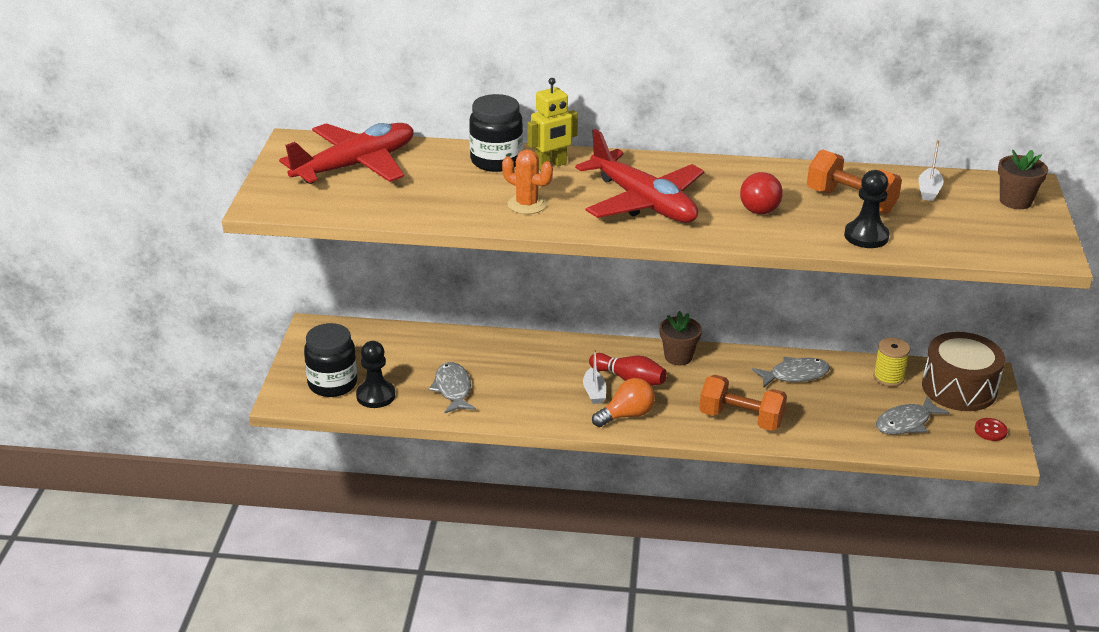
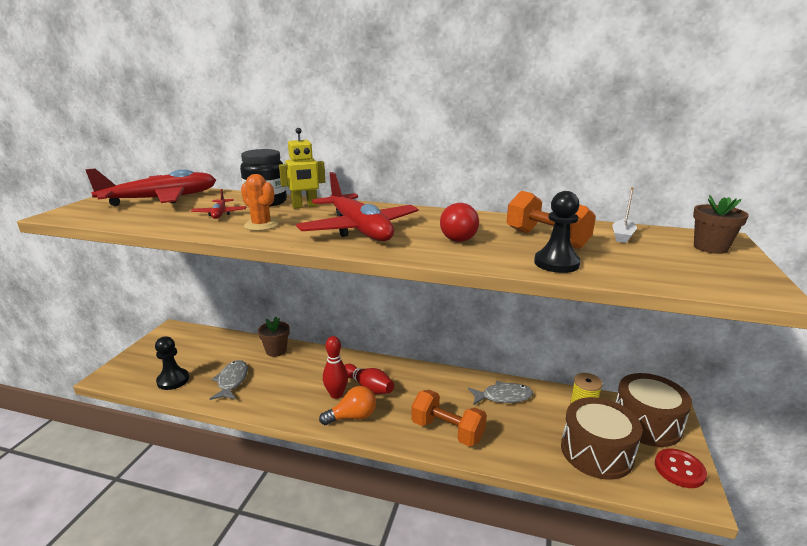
camera: 10 degrees right, 10 degrees down
black jar [304,323,357,397] -> none
white boat [583,349,606,404] -> red bowling pin [323,336,348,399]
brown flower pot [660,311,702,365] -> brown flower pot moved to [258,317,290,357]
grey fish [876,396,950,435] -> brown drum [561,397,643,480]
red button [975,418,1008,441] -> red button [655,449,707,488], size x1.54
none -> red plane [191,189,246,219]

